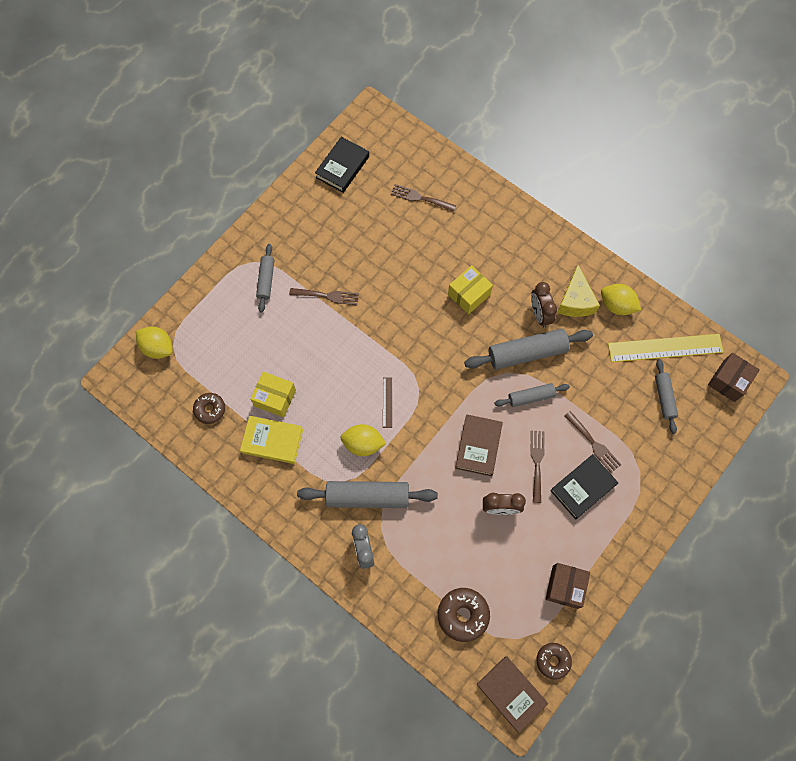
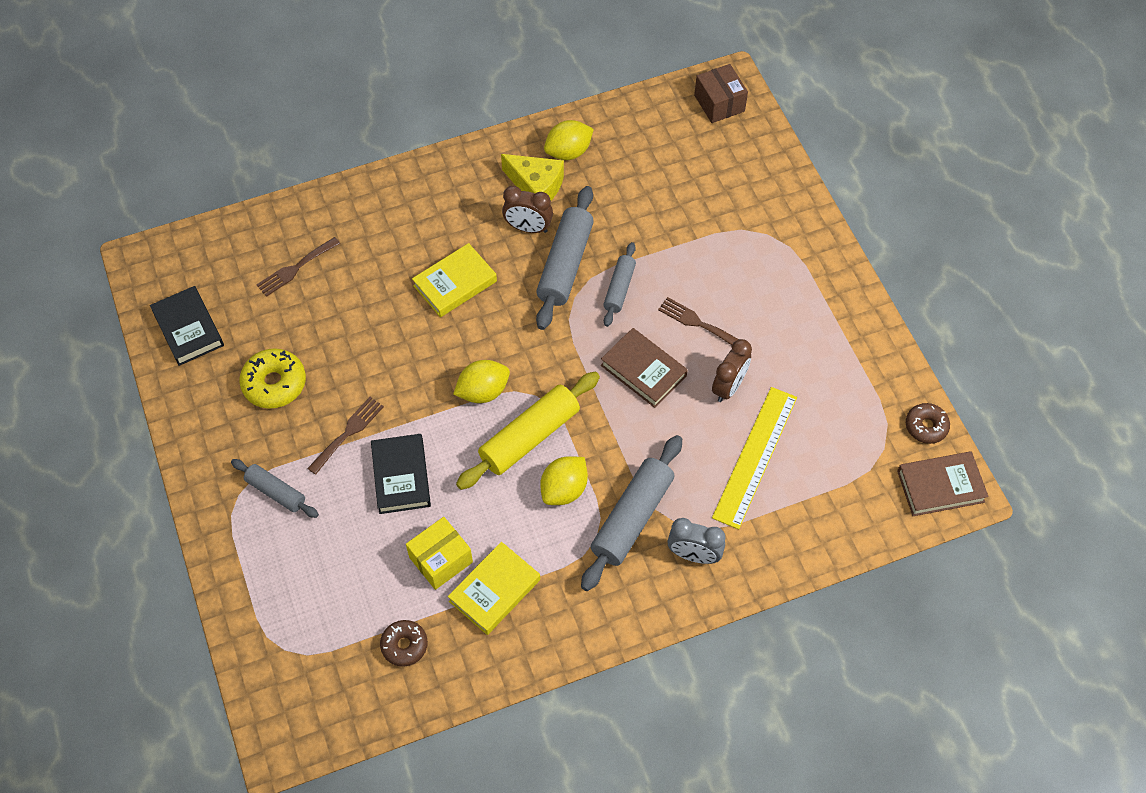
camera: 60 degrees left, 10 degrees down
yellow lemon [136,326,173,359] -> yellow lemon moved to [453,360,510,403]
brown ruler [383,377,392,428] -> yellow rolling pin [456,372,600,490]
brown donut [438,588,490,642] -> none
yellow box [448,265,493,314] -> yellow book [412,243,497,317]
brown box [545,563,590,609] -> none
black book [550,454,618,519] -> black book moved to [371,434,431,514]
brown fork [565,411,621,473] -> none
yellow ruler [608,334,724,362] -> yellow ruler moved to [712,387,797,529]
grey rolling pin [655,359,678,434] -> none
none -> yellow donut [239,348,306,409]

